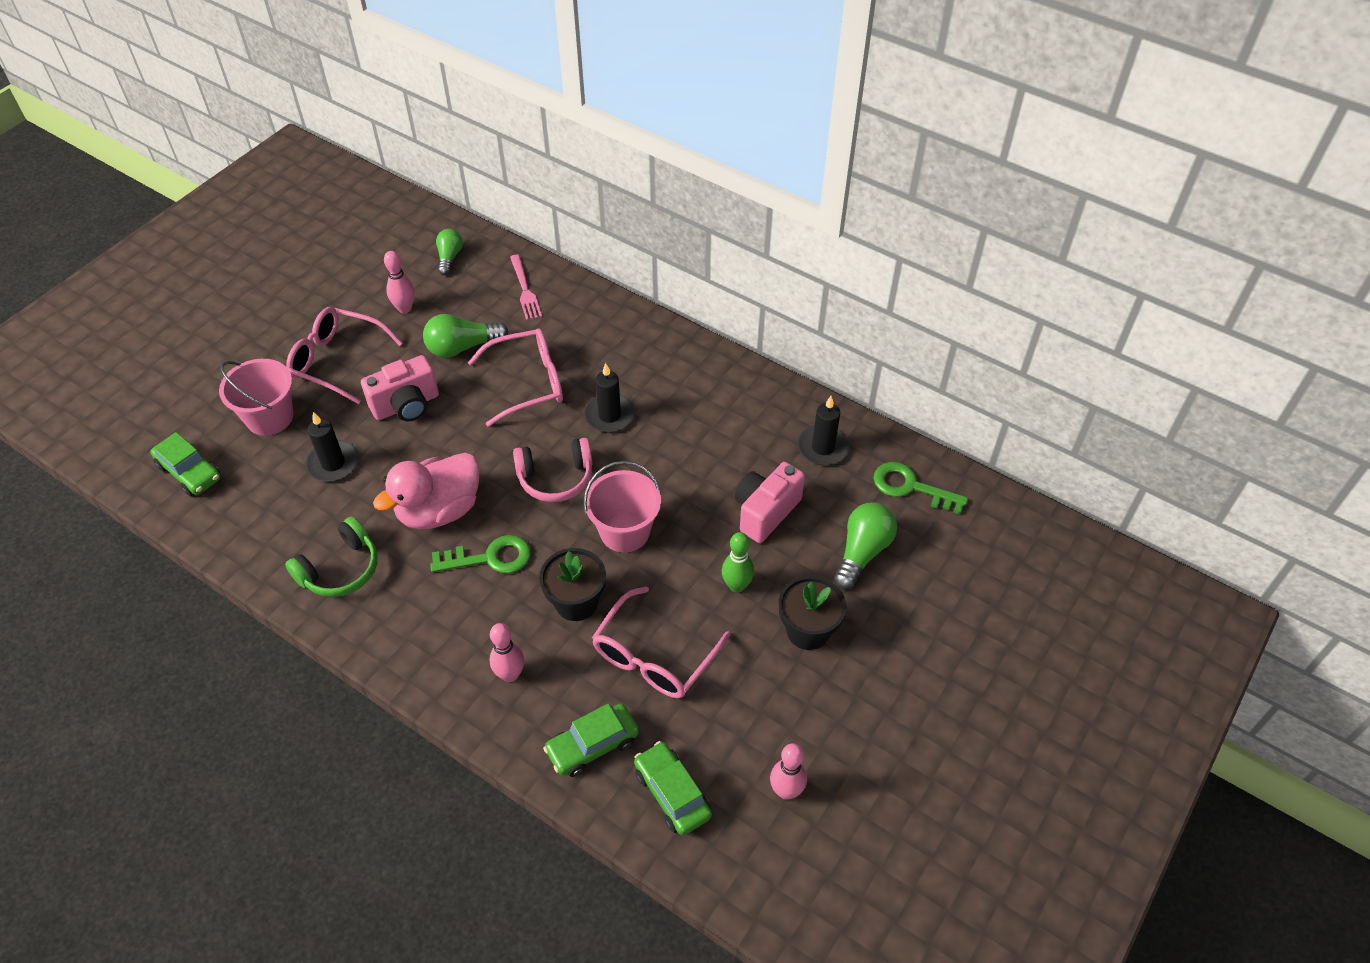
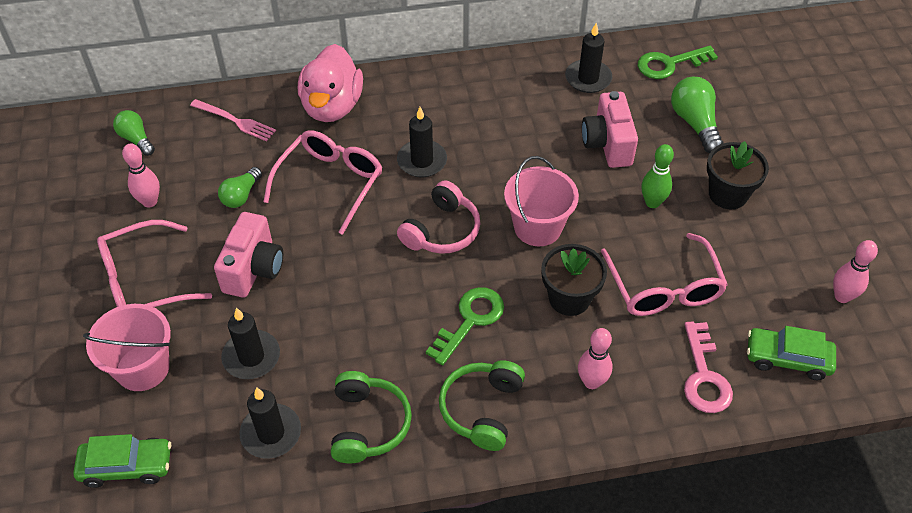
camera: 45 degrees left, 0 degrees up
pink duck [373,452,480,529] -> pink duck moved to [298,44,363,122]
green light bulb [423,314,509,358] -> green light bulb [218,167,262,208], size x0.65
green car [543,703,639,777] -> pink key [684,321,733,413]
none -> black candle [239,387,301,459]
none -> green headphones [439,360,525,451]

